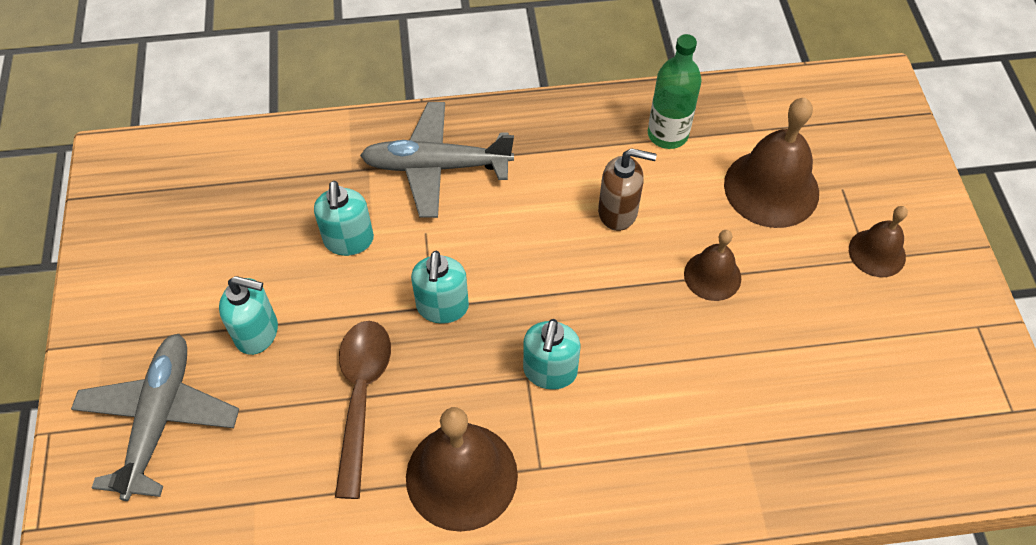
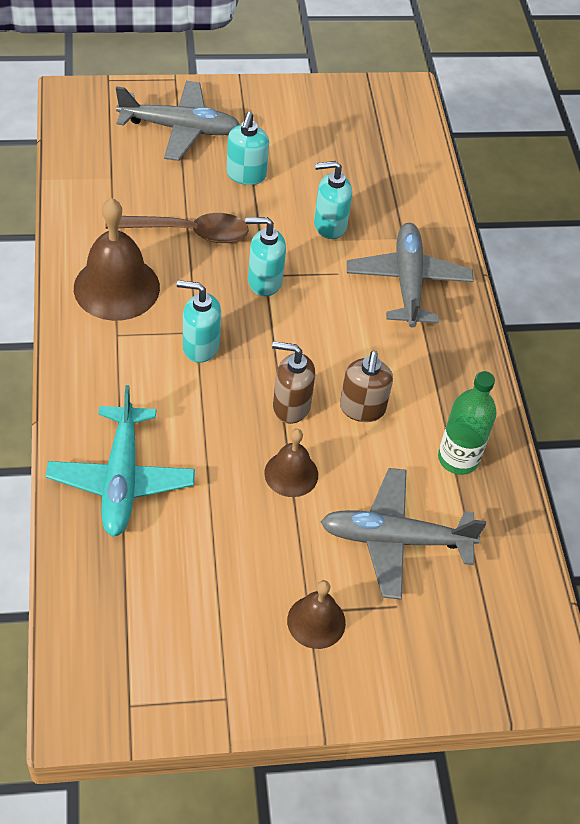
camera: 85 degrees right, 5 degrees down
brown bell [724,98,819,228] -> grey plane [320,468,486,600]
none -> turquoise plane [46,385,195,537]
none -> brown soap dispenser [272,341,315,424]

